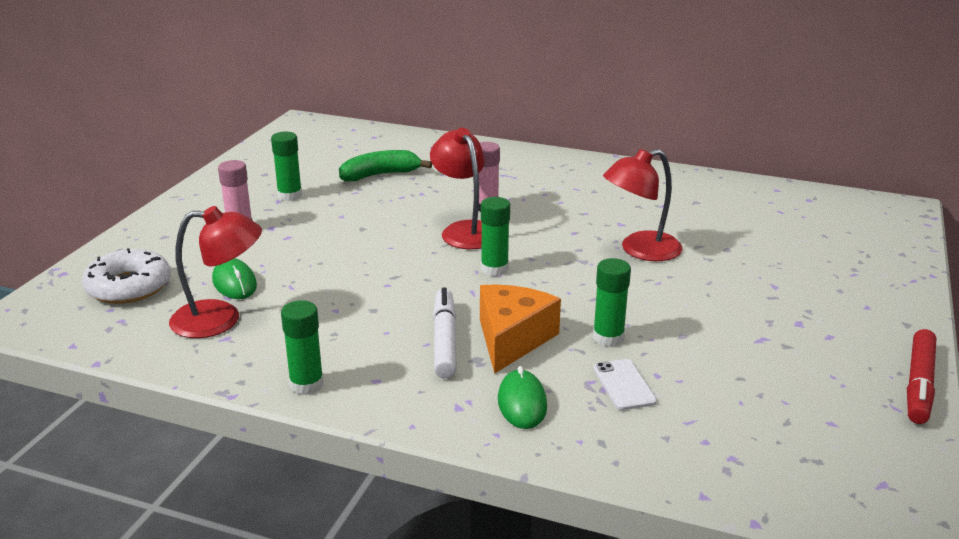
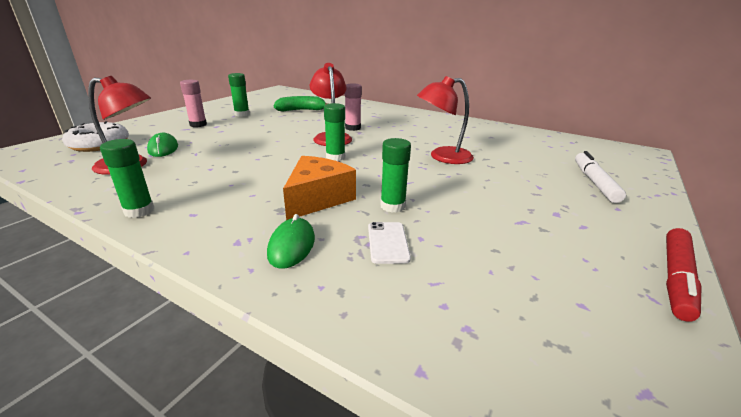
camera: 10 degrees right, 0 degrees up
white marker [433,287,457,379] -> white marker moved to [575,151,626,203]

